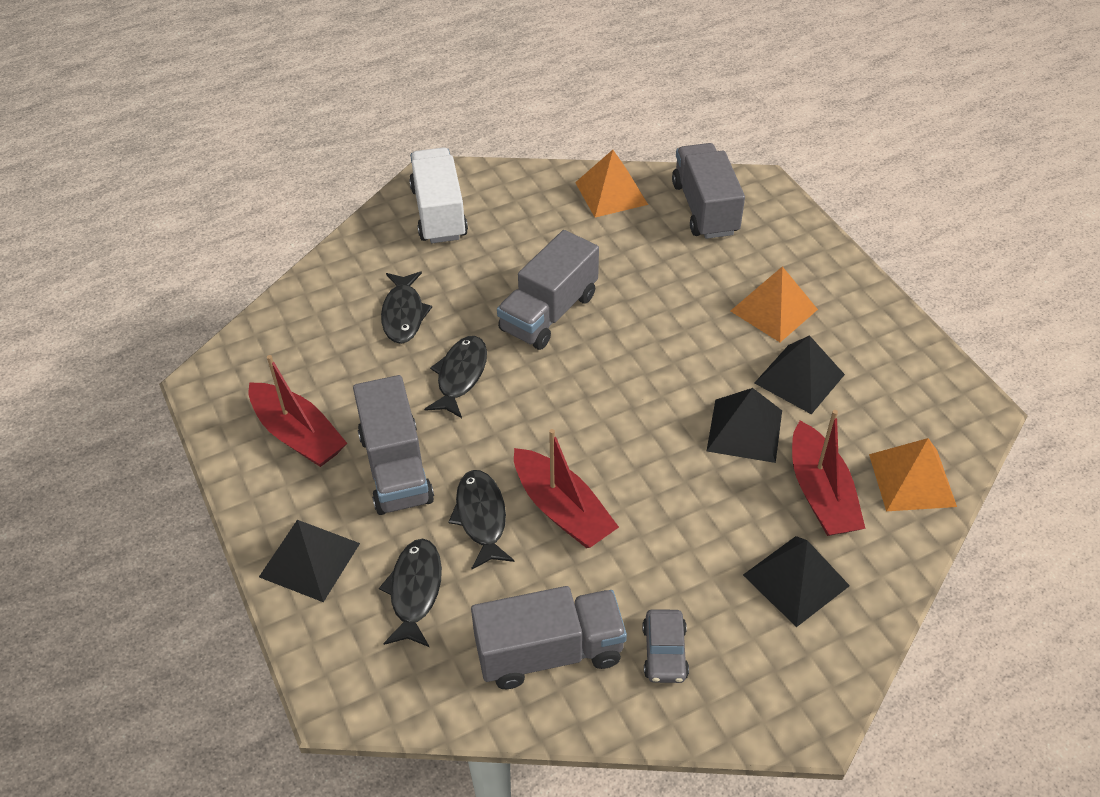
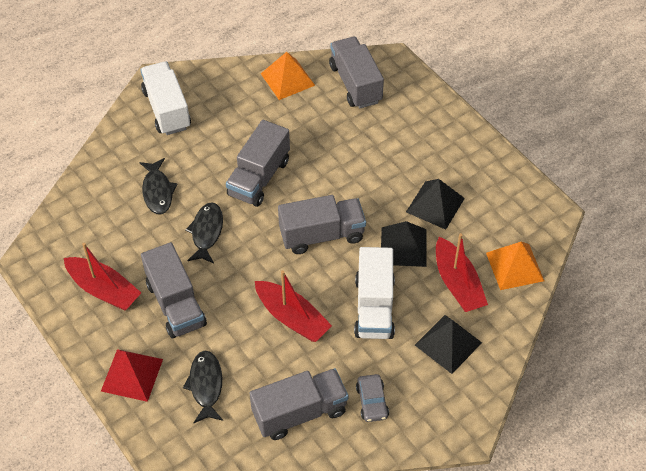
camera: 10 degrees left, 5 degrees up
black pyramid [259,520,360,602] -> red pyramid [101,349,163,402]
black fish [448,470,515,569] -> none
orange pyramid [731,266,818,342] -> none
none -> grey truck [278,195,366,254]
none -> white truck [354,247,395,339]

